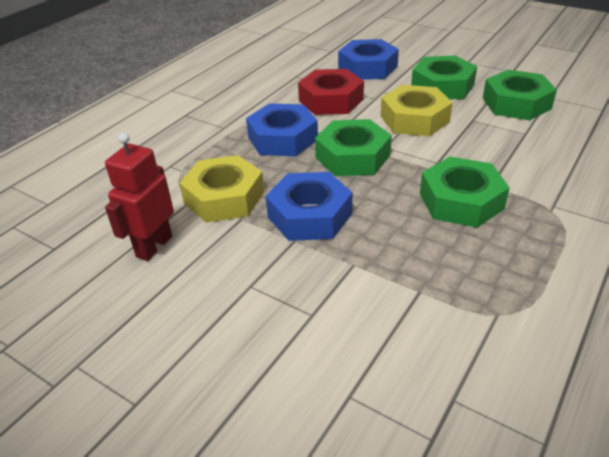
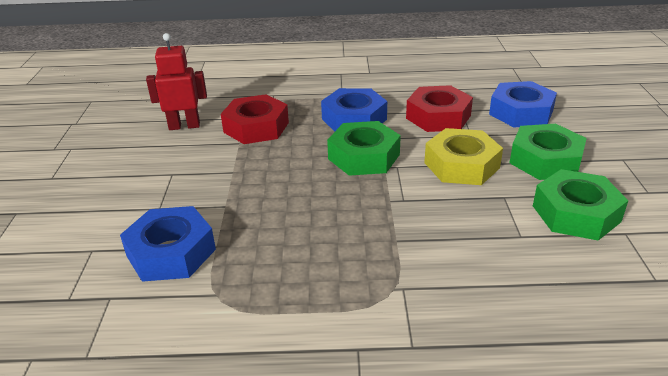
camera: 55 degrees right, 5 degrees down
yellow nut [179,155,264,223] -> red nut [221,94,289,144]
blue nut [266,172,353,241] -> blue nut moved to [120,206,216,282]
green nut [420,157,510,228] -> none

